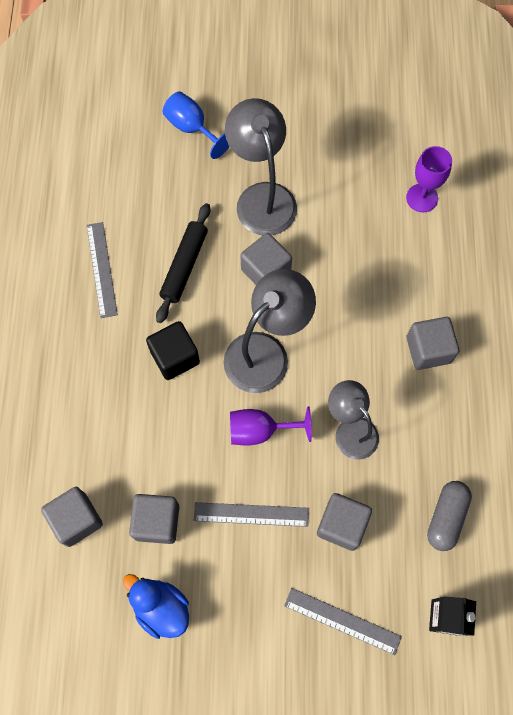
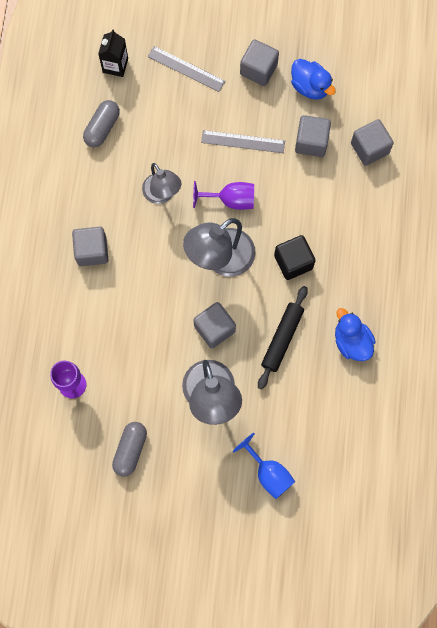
camera: 175 degrees left, 5 degrees up
grey ruler [87,222,118,318] -> blue duck [335,308,375,361]
grey cube [317,493,372,551] -> grey cube moved to [240,39,279,86]
none -> grey capsule [112,422,147,477]

